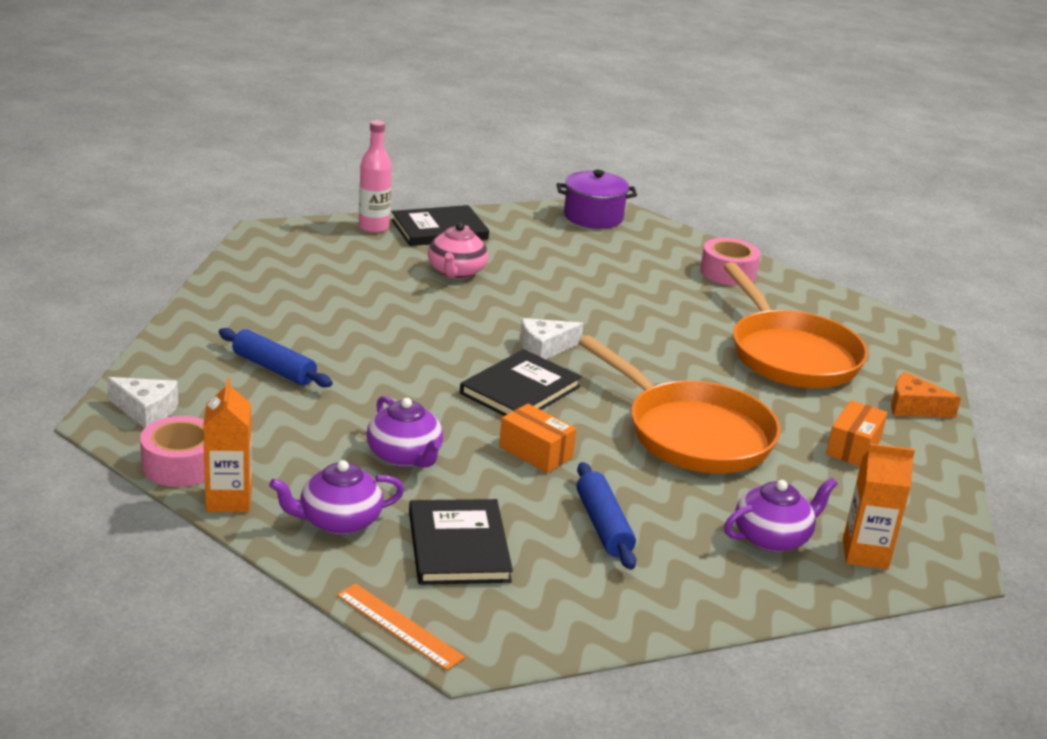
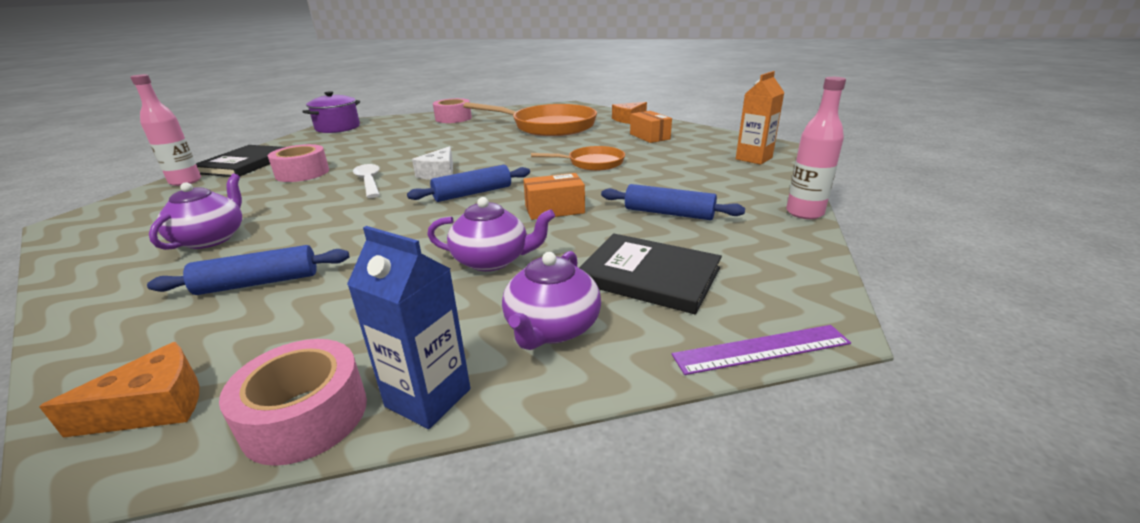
camera: 50 degrees left, 0 degrees up
white cheese [107,377,178,428] -> orange cheese [39,342,200,438]
orange carton [203,378,252,512] -> blue carton [347,226,470,429]
orange ruler [337,583,465,670] -> purple ruler [672,325,851,375]
pink teapot [428,223,488,279] -> pink tape [268,144,329,182]
black book [460,349,582,416] -> blue rolling pin [407,165,530,202]
orange pan [578,335,781,473] -> orange pan [531,146,625,171], size x0.53
purple teapot [724,478,838,552] -> purple teapot moved to [149,174,242,250]
none -> white spoon [353,164,380,198]
none -> pink bottle [786,77,846,219]

